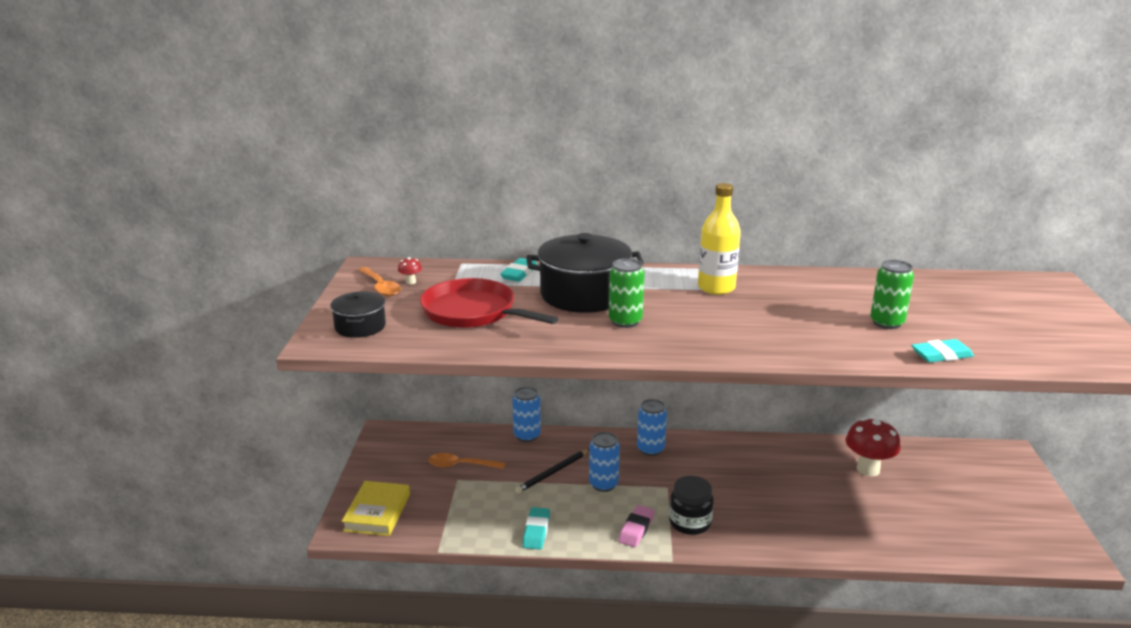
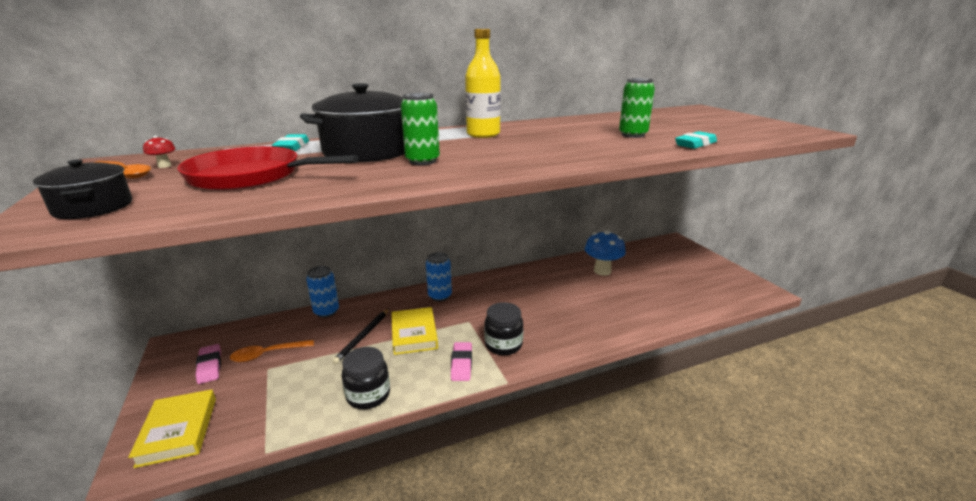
camera: 25 degrees left, 0 degrees up
turquoise eraser [522,507,550,550] -> black jar [342,347,390,409]
blue can [589,432,620,492] -> yellow book [391,307,438,355]
red mushroom [846,418,900,476] -> blue mushroom [585,230,626,276]
none -> pink eraser [196,344,221,384]

